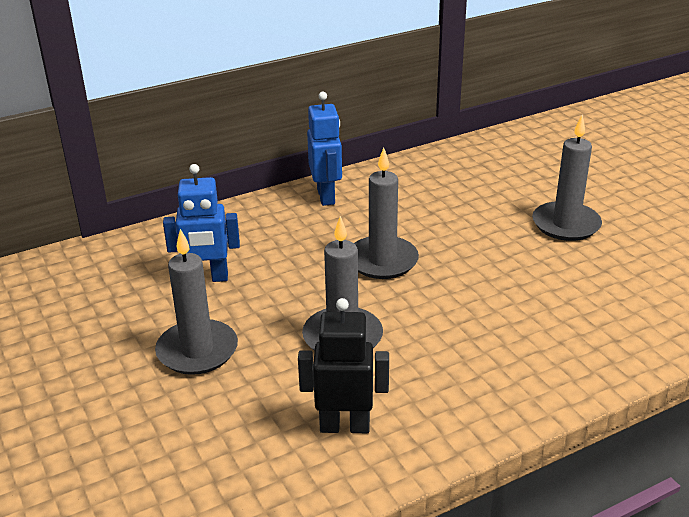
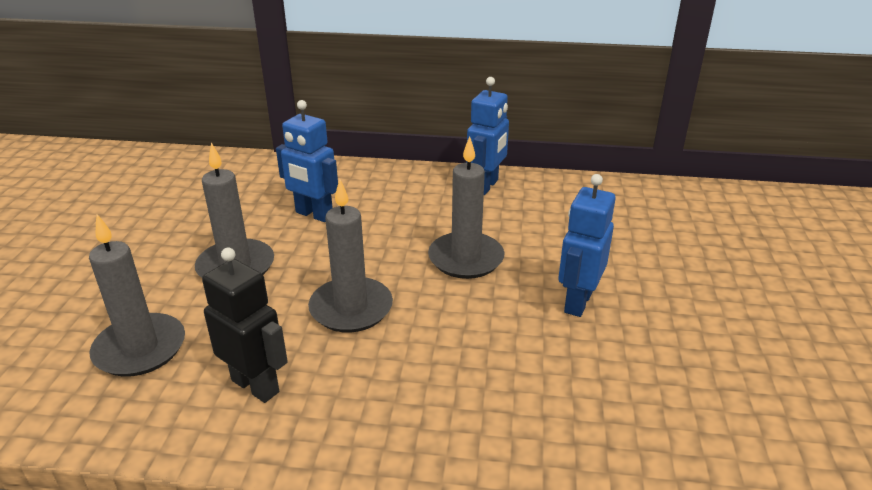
camera: 35 degrees right, 0 degrees up
grey candle [532,115,602,241] -> grey candle moved to [89,214,185,377]
none -> blue robot [558,174,616,317]

